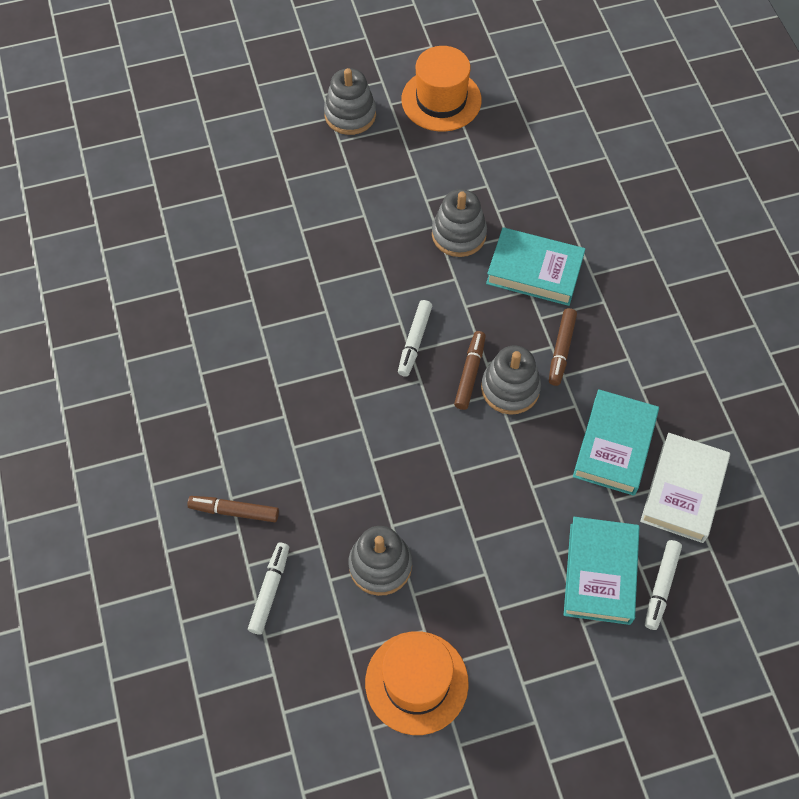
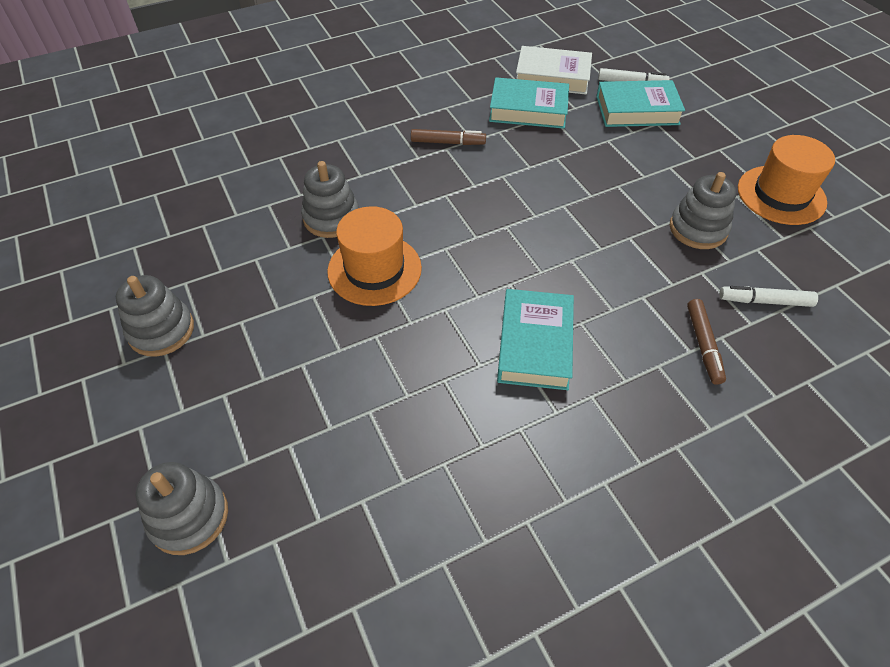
camera: 100 degrees left, 10 degrees down
white marker [398,300,432,377] -> none
orange hat [401,46,482,132] -> orange hat moved to [327,206,422,306]
brown marker [454,331,486,410] -> none
grey stacking toy [481,346,541,415] -> grey stacking toy moved to [136,462,228,555]
turquoise book [486,227,585,306] -> turquoise book moved to [497,289,574,390]

